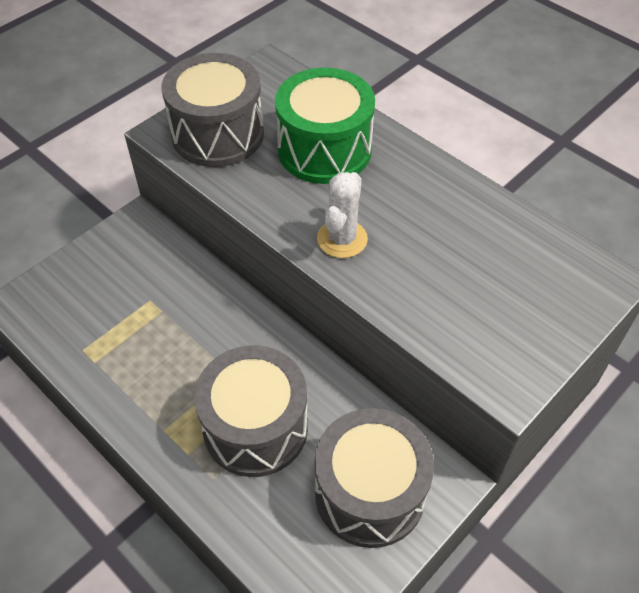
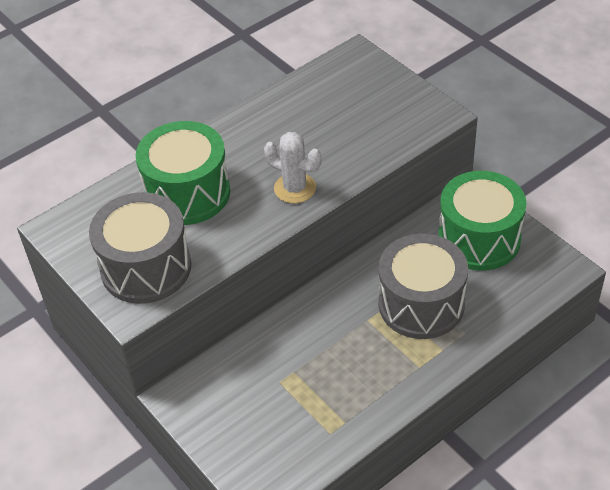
camera: 80 degrees left, 5 degrees down
grey drum [315,408,434,548] -> green drum [438,171,526,271]

